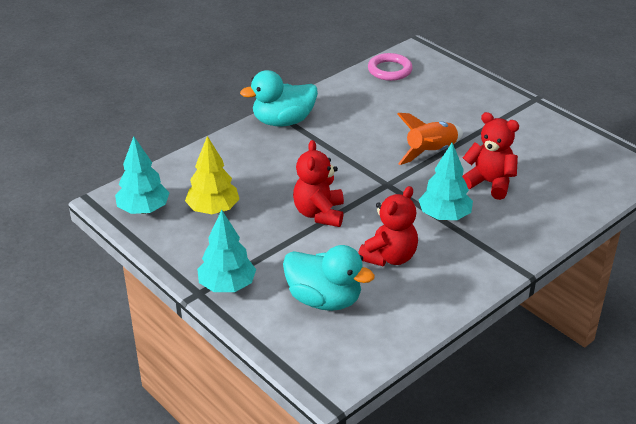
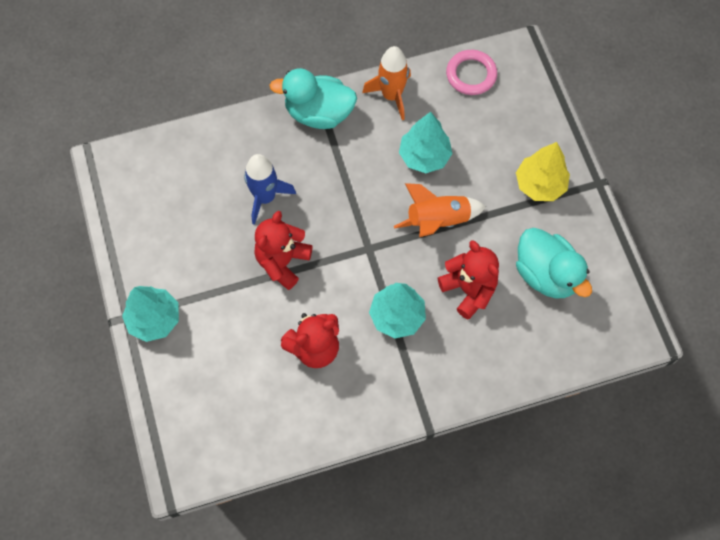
camera: 25 degrees right, 30 degrees up
turquoise tree [115,136,169,214] -> turquoise tree moved to [399,112,453,173]
yellow tree [185,136,239,214] -> yellow tree moved to [516,142,570,201]
turquoise duck [283,245,375,311] -> turquoise duck moved to [516,228,592,298]
none -> blue rocket [244,154,296,225]
none -> orange rocket [362,46,411,120]

